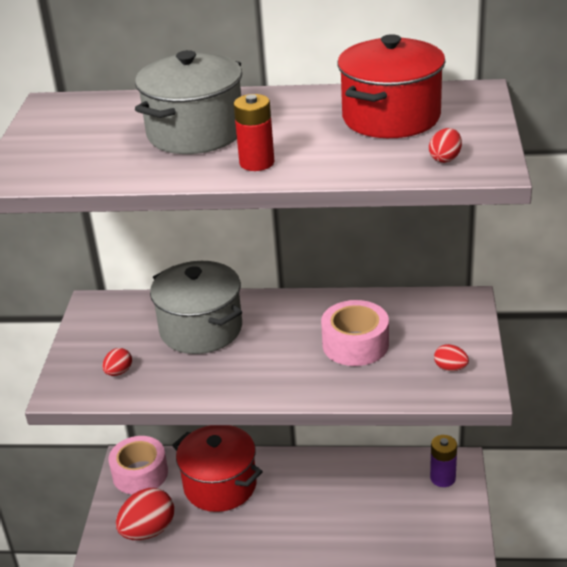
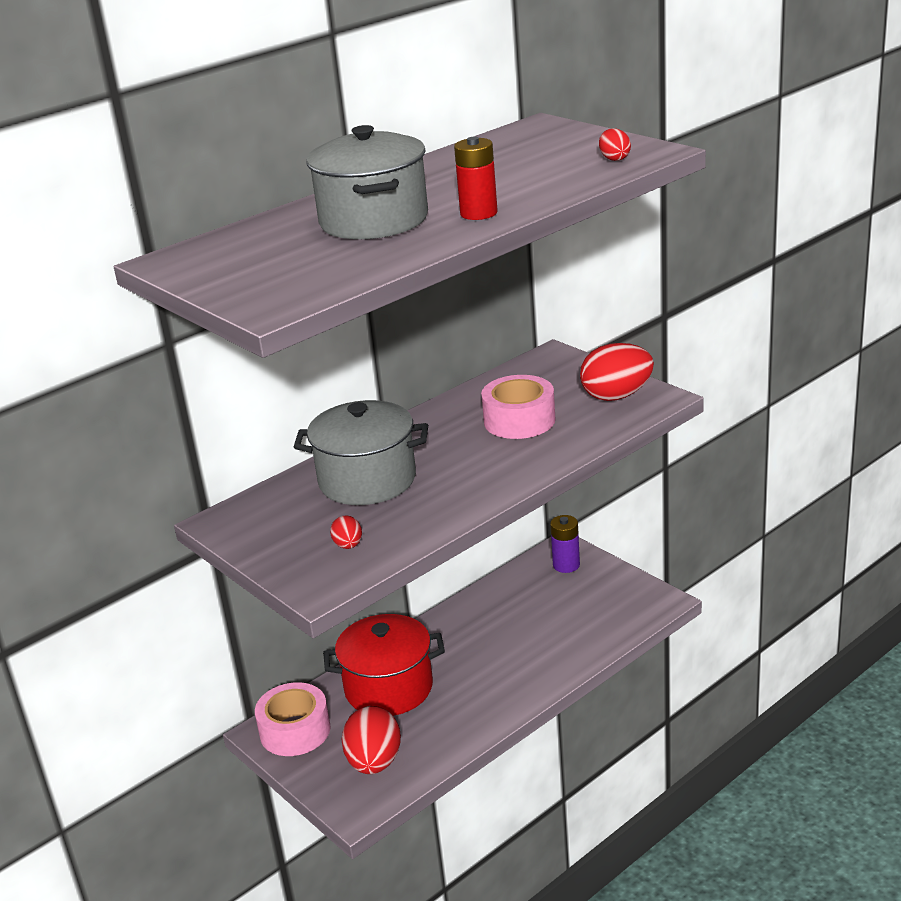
camera: 45 degrees left, 5 degrees down
red pot [337,34,445,138] -> none
red egg [434,344,469,371] -> red egg [580,343,654,401], size x2.08

